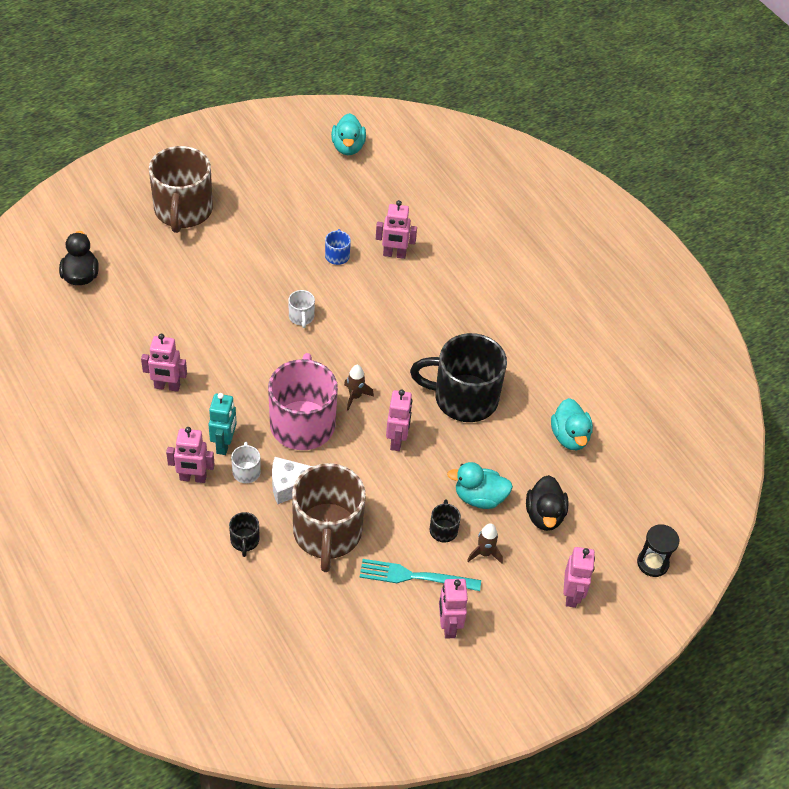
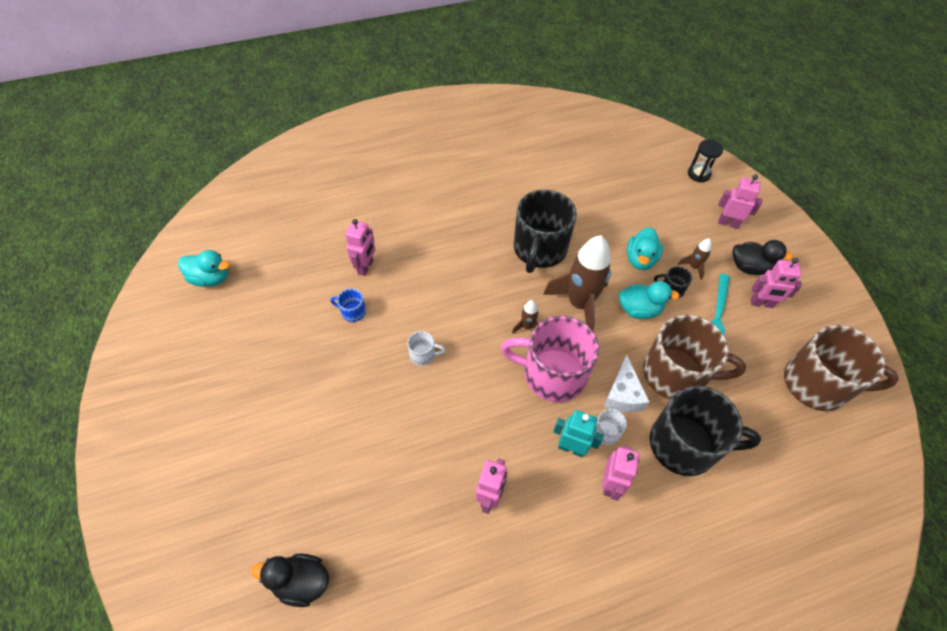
camera: 75 degrees left, 5 degrees up
brown mug [149,146,213,233] -> brown mug moved to [784,325,899,411]
black mug [229,512,260,557] -> black mug [650,386,761,476], size x2.41
pink robot [386,389,412,451] -> brown rocket [543,235,611,331]
black duck [526,475,569,531] -> black duck moved to [732,240,793,275]
turquoise duck [551,398,593,451] -> turquoise duck moved to [619,281,680,319]

